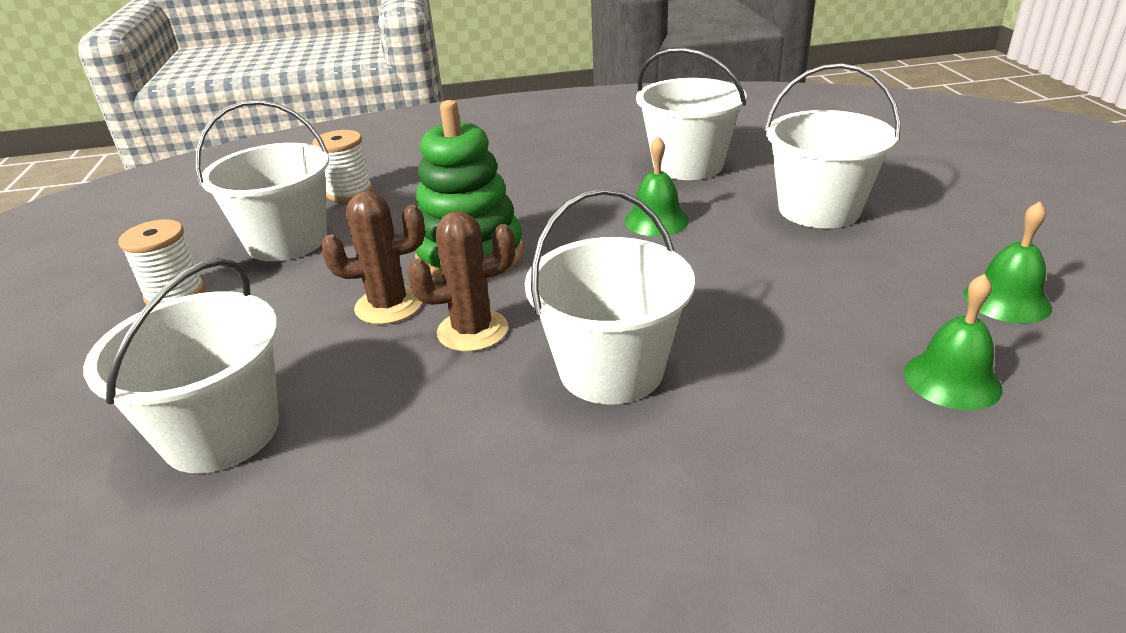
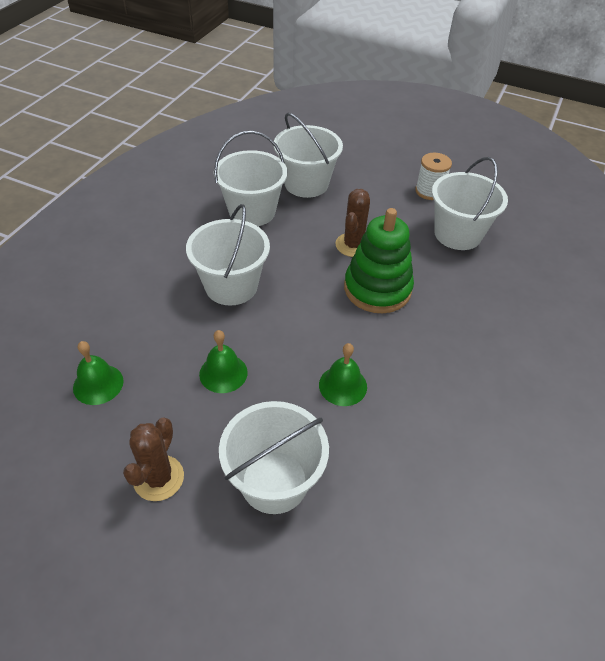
camera: 120 degrees right, 15 degrees up
white spool [312,130,372,202] -> none
brown cactus [407,211,516,352] -> brown cactus moved to [123,418,184,501]
white bucket [636,48,747,180] -> white bucket moved to [214,131,287,226]
green bell [964,201,1052,323] -> green bell moved to [199,330,248,393]

